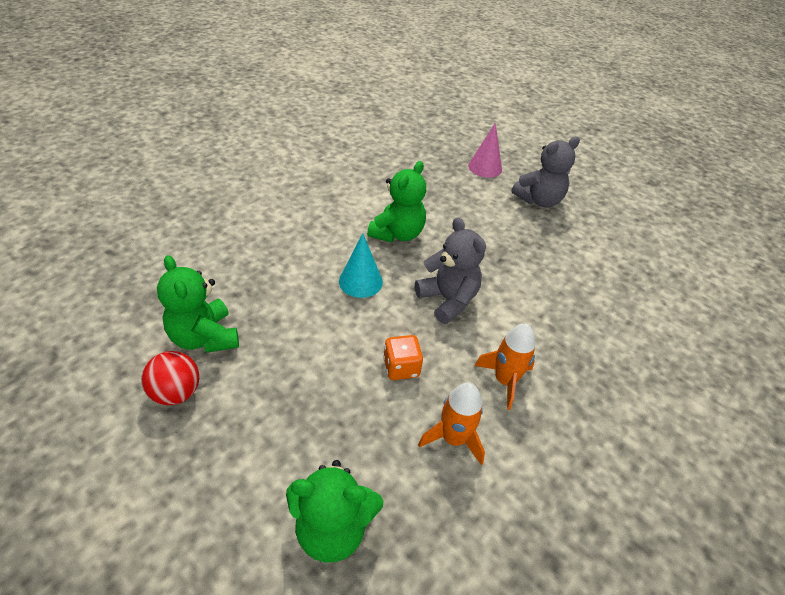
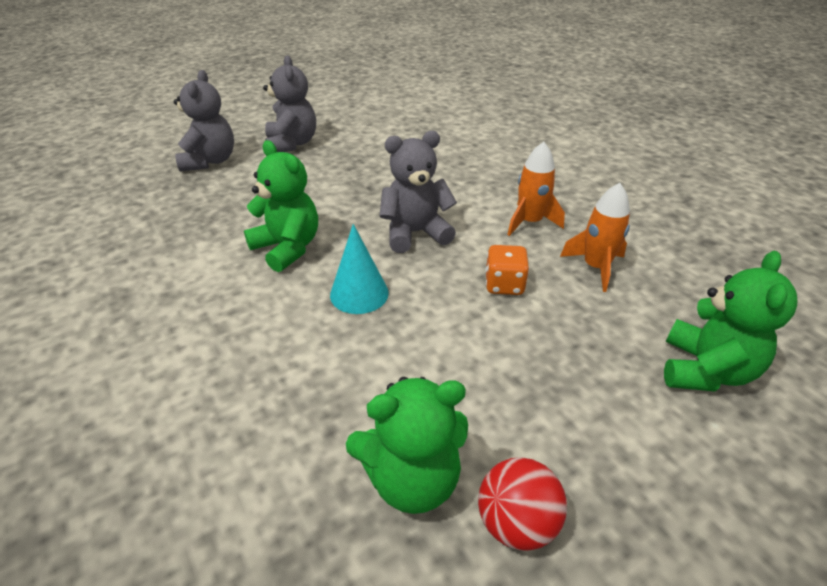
camera: 70 degrees left, 5 degrees down
pink cone [468,123,502,178] -> grey teddy bear [174,70,234,171]

